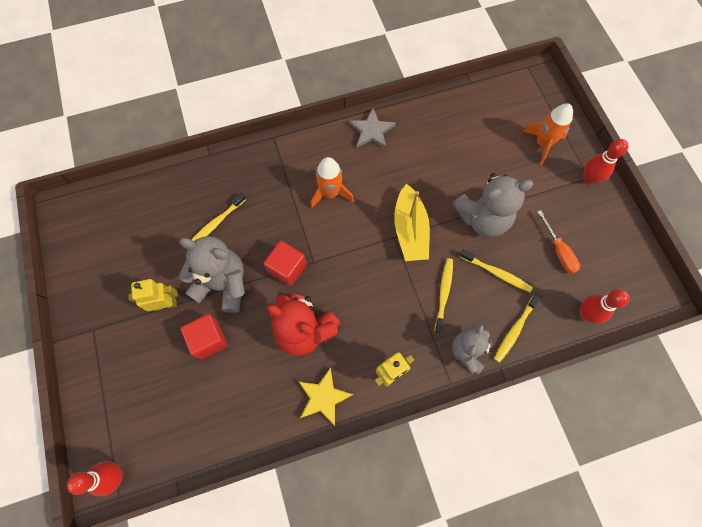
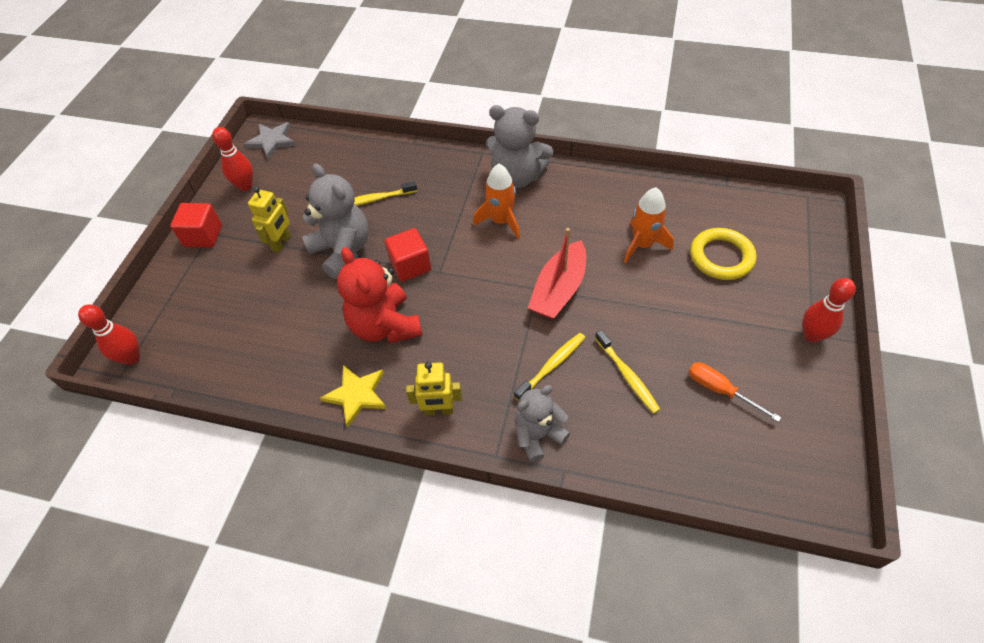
camera: 35 degrees right, 15 degrees down
yellow robot [128,279,178,311] -> yellow robot turned 90 degrees clockwise [248,187,291,252]
red cube [180,314,228,359] -> red cube moved to [170,203,222,248]
grey star [349,108,396,149] -> grey star moved to [244,122,296,159]
yellow boat [394,184,430,261] -> red boat [528,228,586,319]
grey teddy bear [452,173,533,237] -> grey teddy bear moved to [486,105,553,189]
yellow toothbrush [494,293,542,363] -> none
orange rocket [523,103,573,165] -> orange rocket moved to [624,187,674,263]
orange screwdriver [538,210,580,274] -> orange screwdriver turned 120 degrees clockwise [689,362,781,422]
red bowling pin [579,289,630,324] -> red bowling pin moved to [212,127,253,191]
none -> yellow ring [690,228,757,280]

